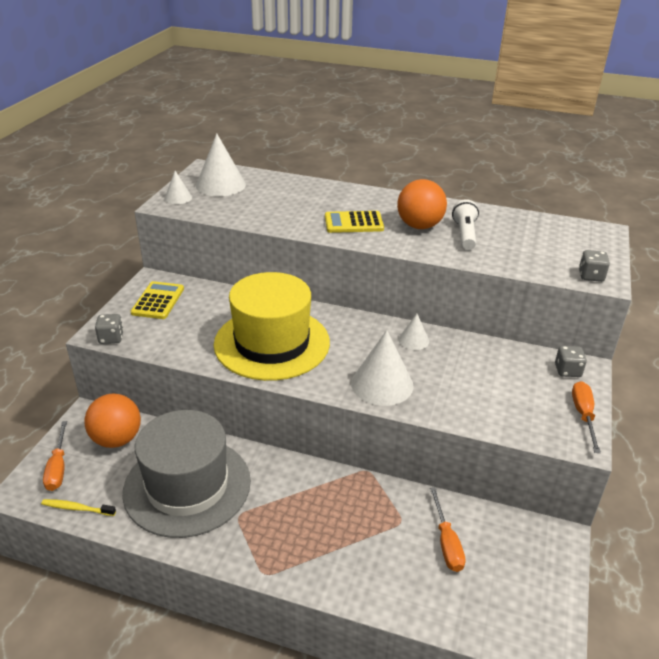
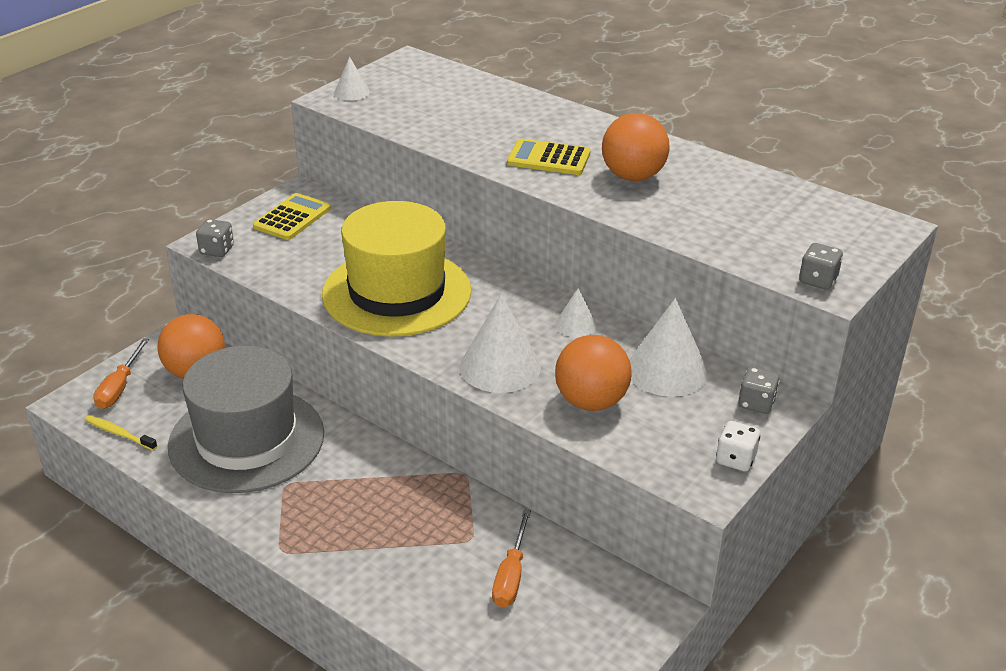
camera: 20 degrees right, 0 degrees up
white cone [196,133,246,196] -> white cone moved to [629,298,708,397]
white flashlight [452,199,479,250] -> none
orange screwdriver [572,381,601,453] -> white dice [716,421,760,472]
none -> orange ball [555,335,632,411]

